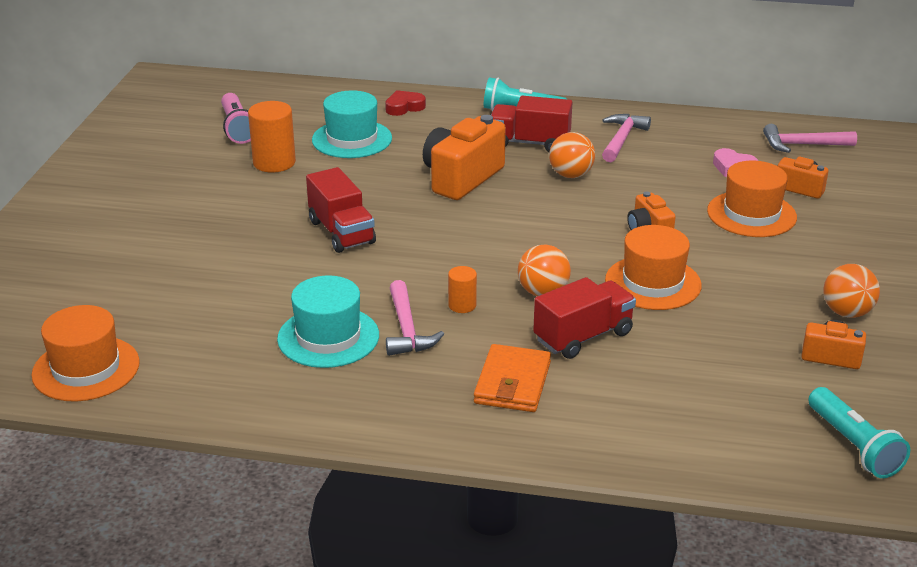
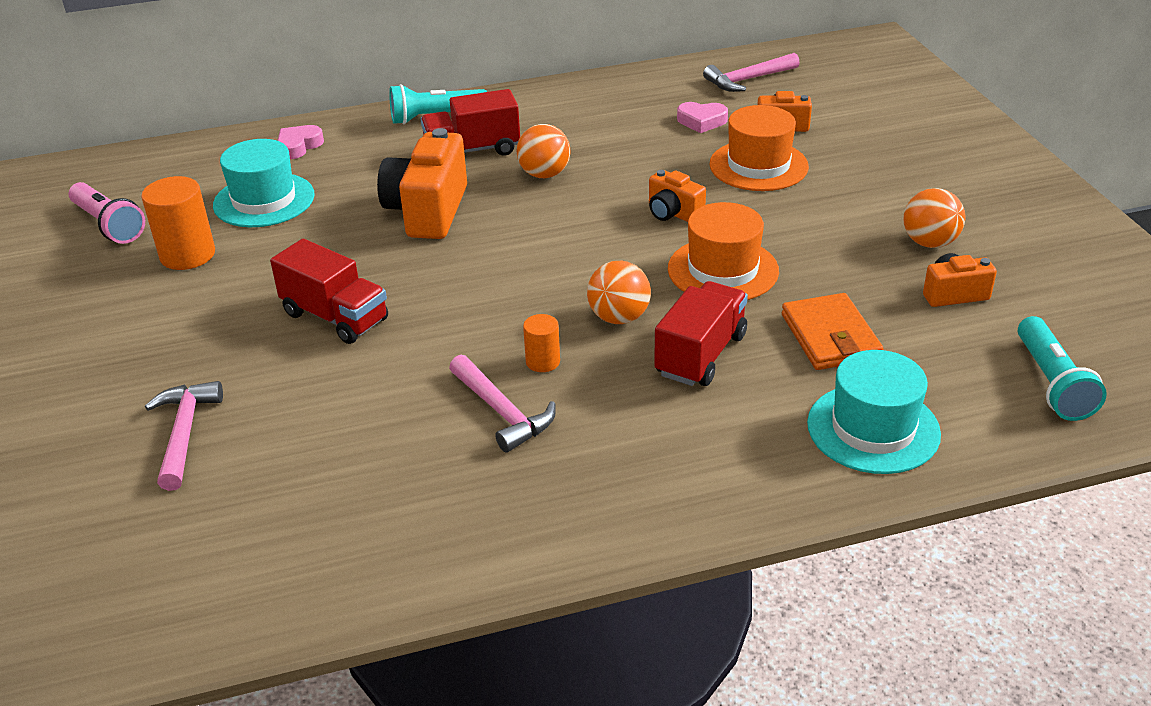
camera: 25 degrees left, 5 degrees up
orange hat [31,305,140,401] -> none
turquoise hat [277,275,379,368] -> turquoise hat moved to [807,350,941,474]
red heart [385,90,426,116] -> pink heart [277,125,324,159]
orange wallet [474,344,551,412] -> orange wallet moved to [782,293,883,370]
pink hammer [602,114,651,162] -> pink hammer moved to [145,381,223,491]
turquoise flashlight [808,387,910,478] -> turquoise flashlight turned 45 degrees clockwise [1018,316,1107,421]

